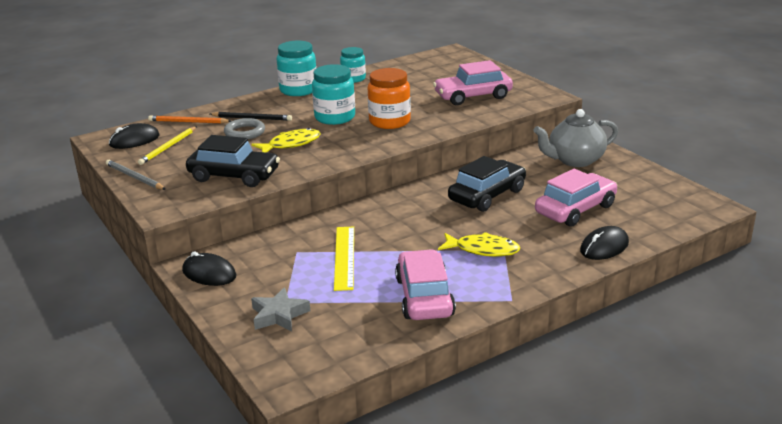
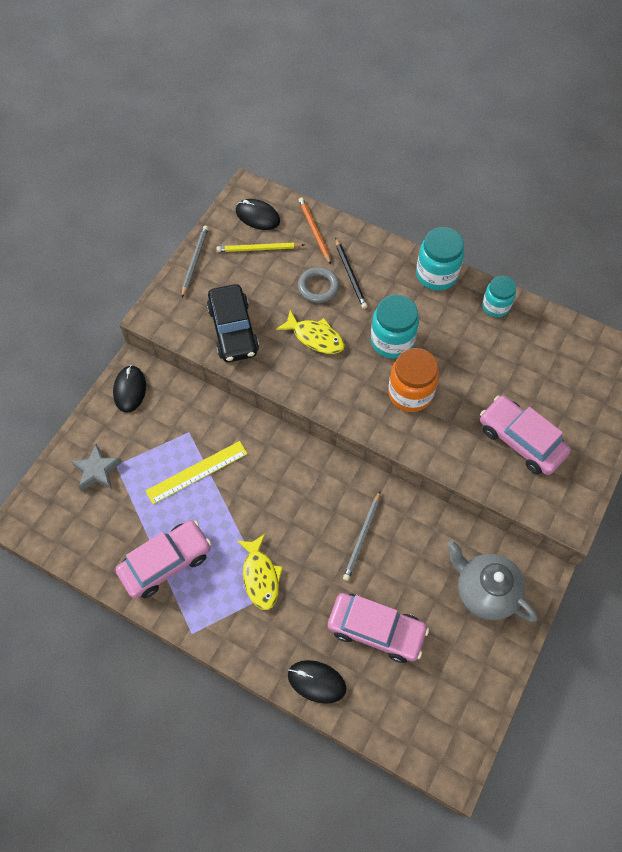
camera: 60 degrees right, 35 degrees up
black car [448,156,526,212] -> grey pencil [343,491,380,581]

